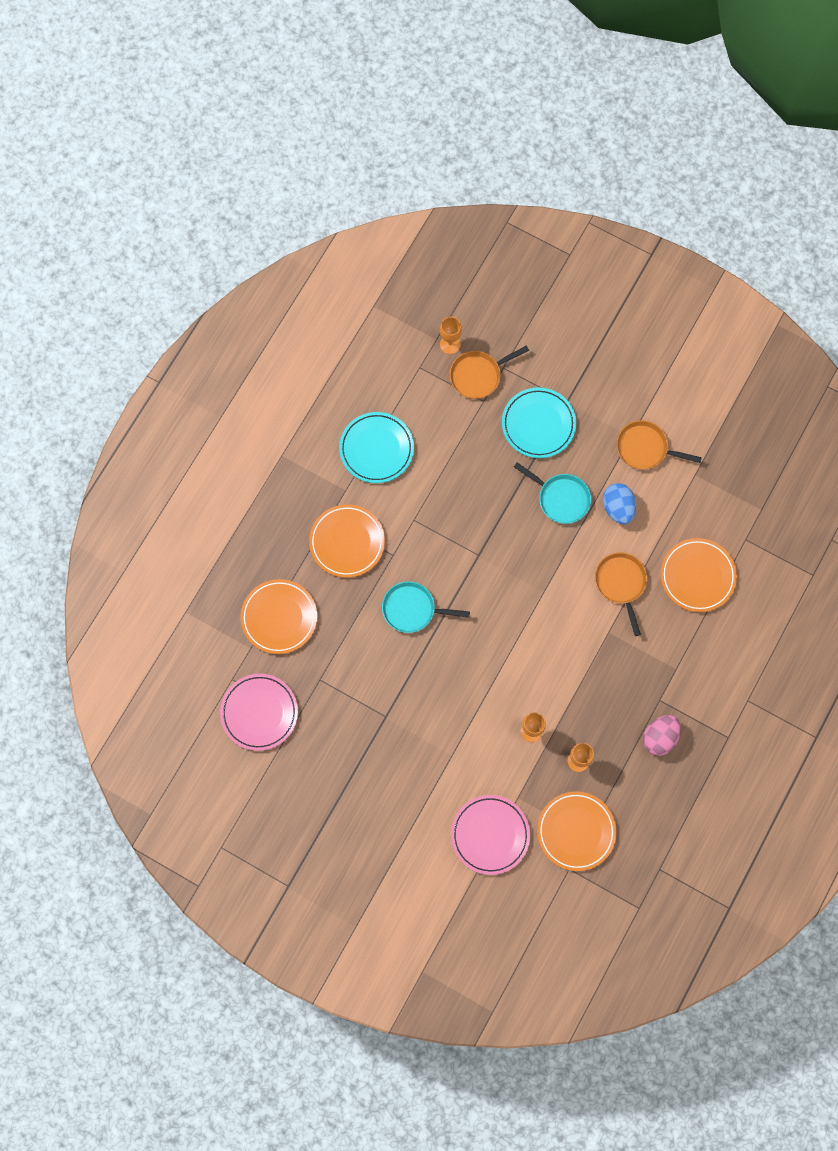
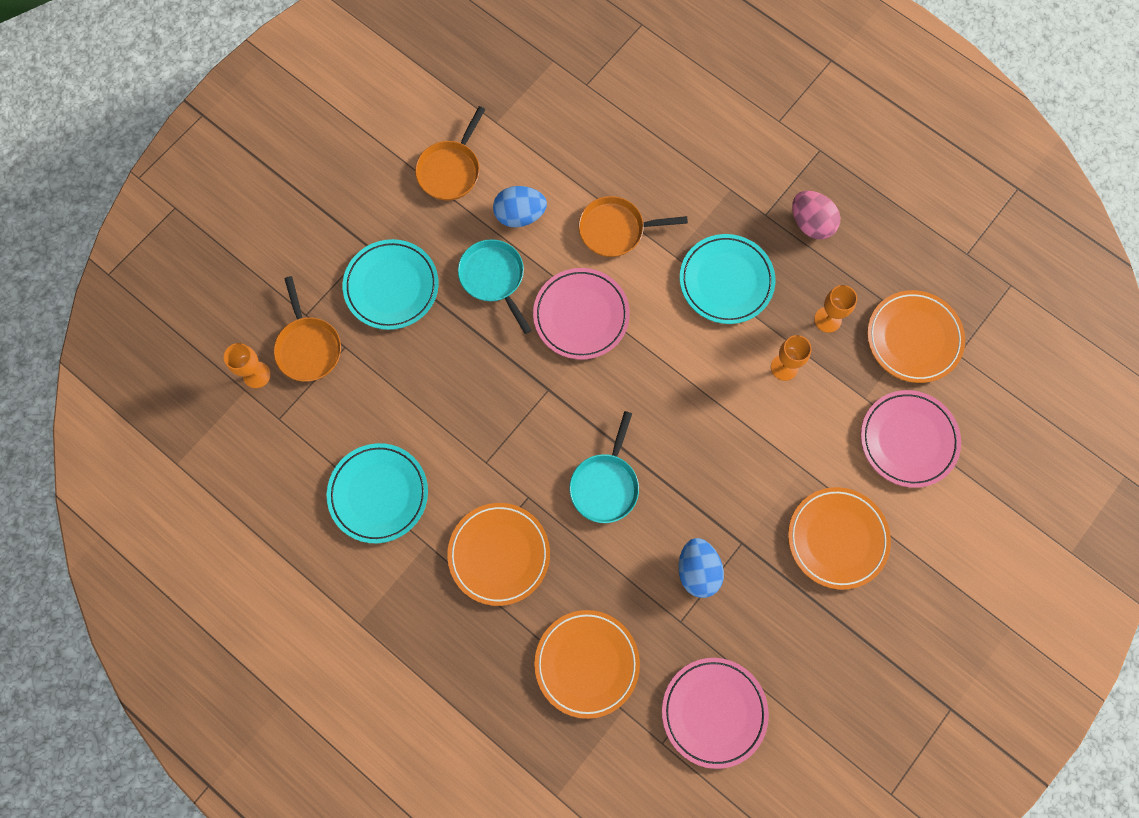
camera: 80 degrees left, 0 degrees up
turquoise pan [514,462,591,524] -> turquoise pan turned 75 degrees counterclockwise [458,239,532,334]
orange plate [660,538,737,612] -> orange plate moved to [788,487,891,590]
none -> pink plate [533,268,630,360]
none -> blue egg [679,538,724,598]
none -> turquoise plate [680,234,775,324]

